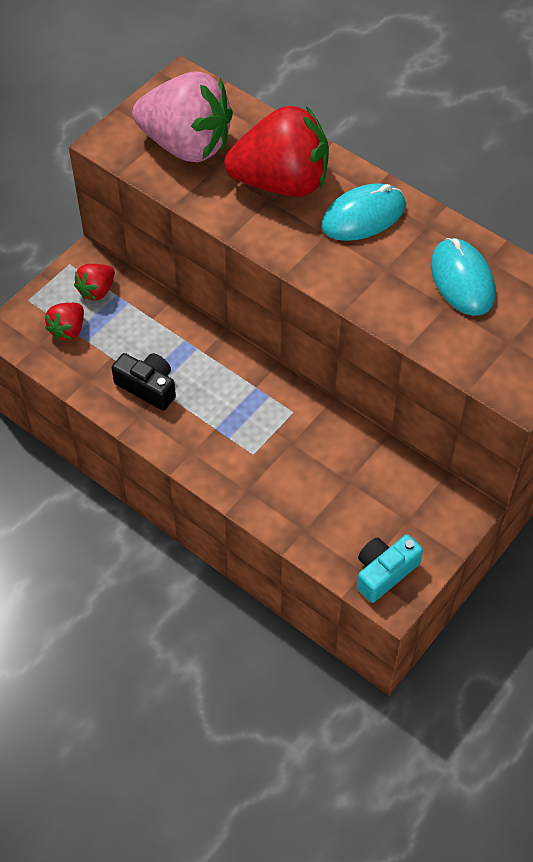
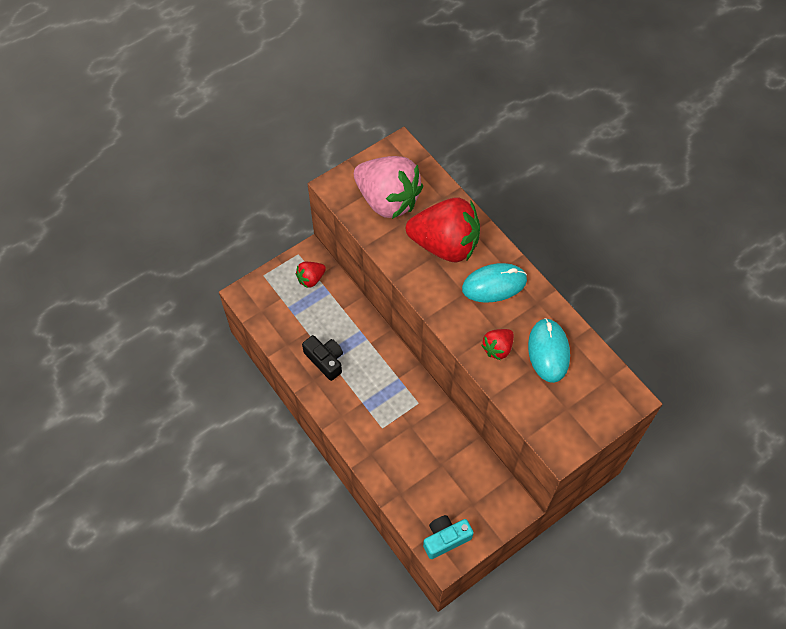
camera: 15 degrees right, 5 degrees up
red strawberry [45,303,84,341] -> red strawberry moved to [481,329,514,360]

